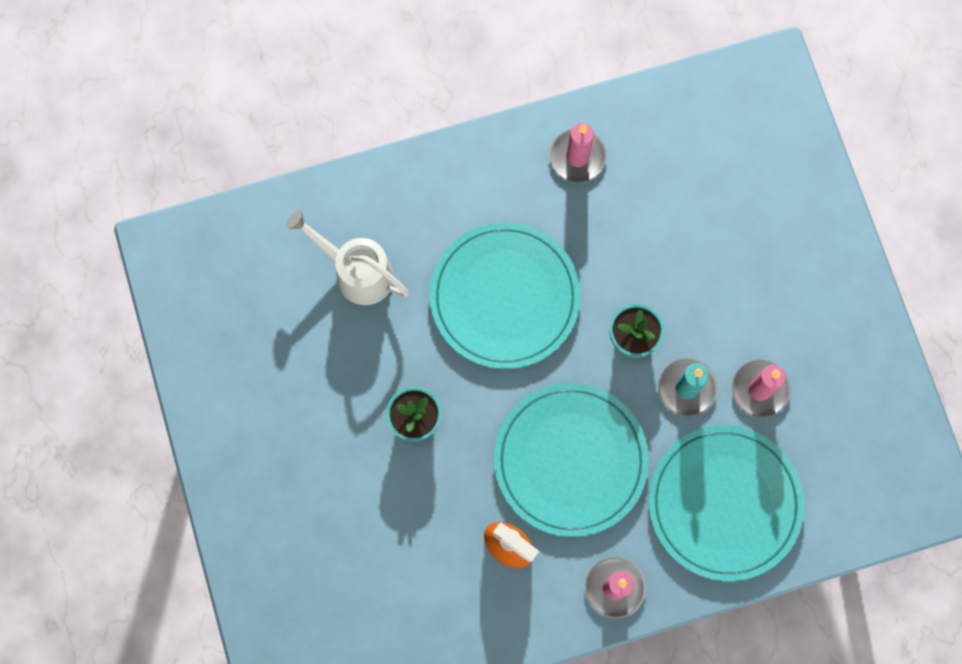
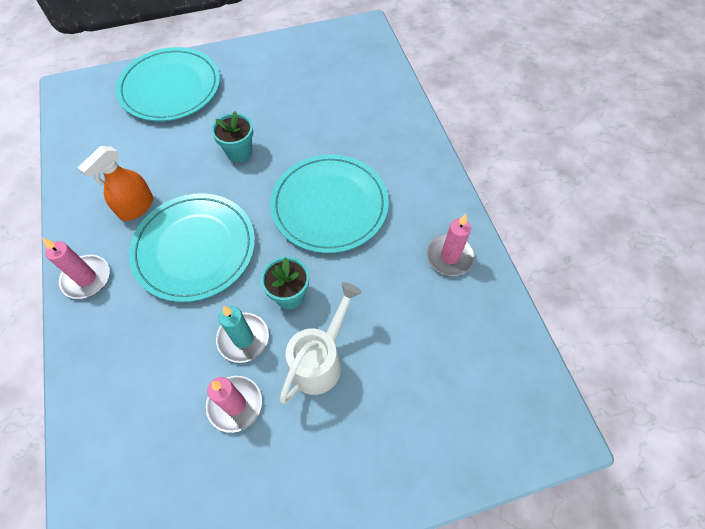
camera: 90 degrees right, 15 degrees down
white watering can [286,210,409,305] -> white watering can moved to [279,282,362,404]
turquoise plate [648,425,805,581] -> turquoise plate moved to [116,47,220,121]

